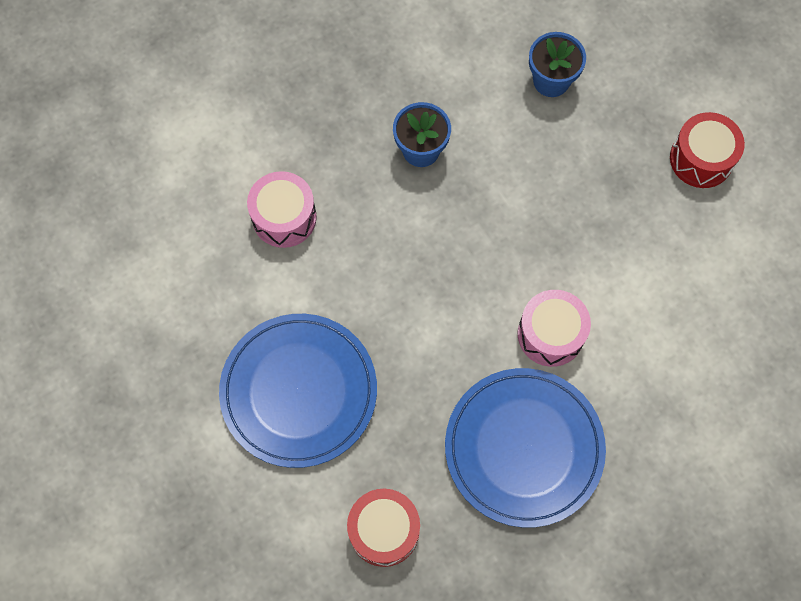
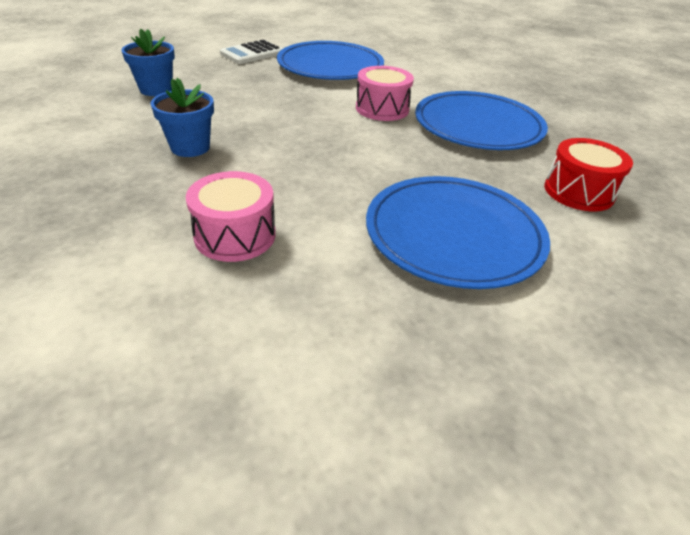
camera: 90 degrees left, 30 degrees down
red drum [670,112,745,188] -> white calculator [220,40,283,64]
none -> blue plate [277,41,384,80]

